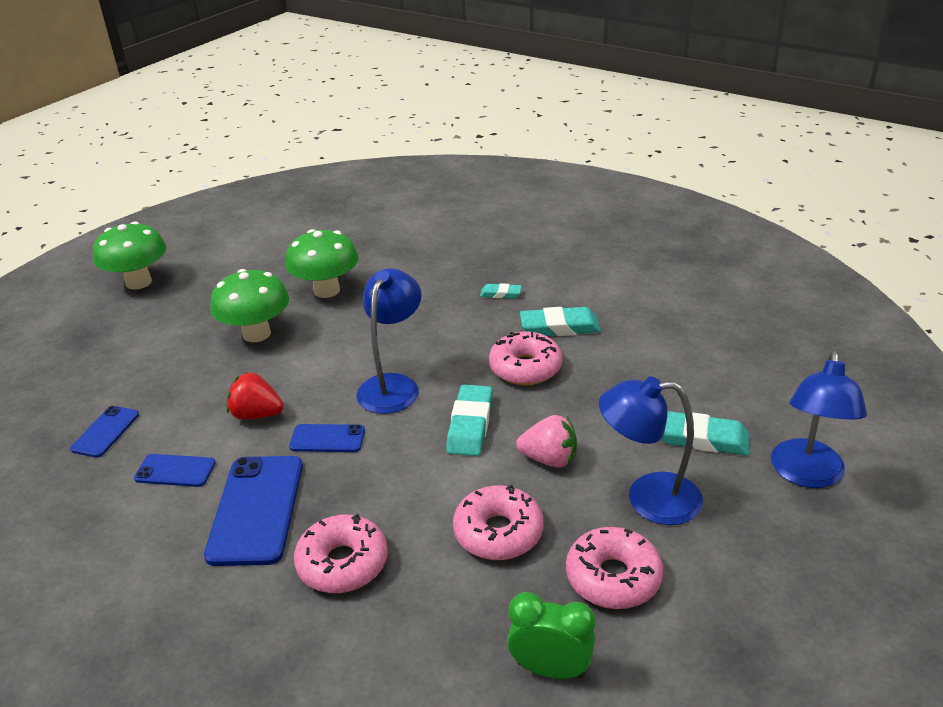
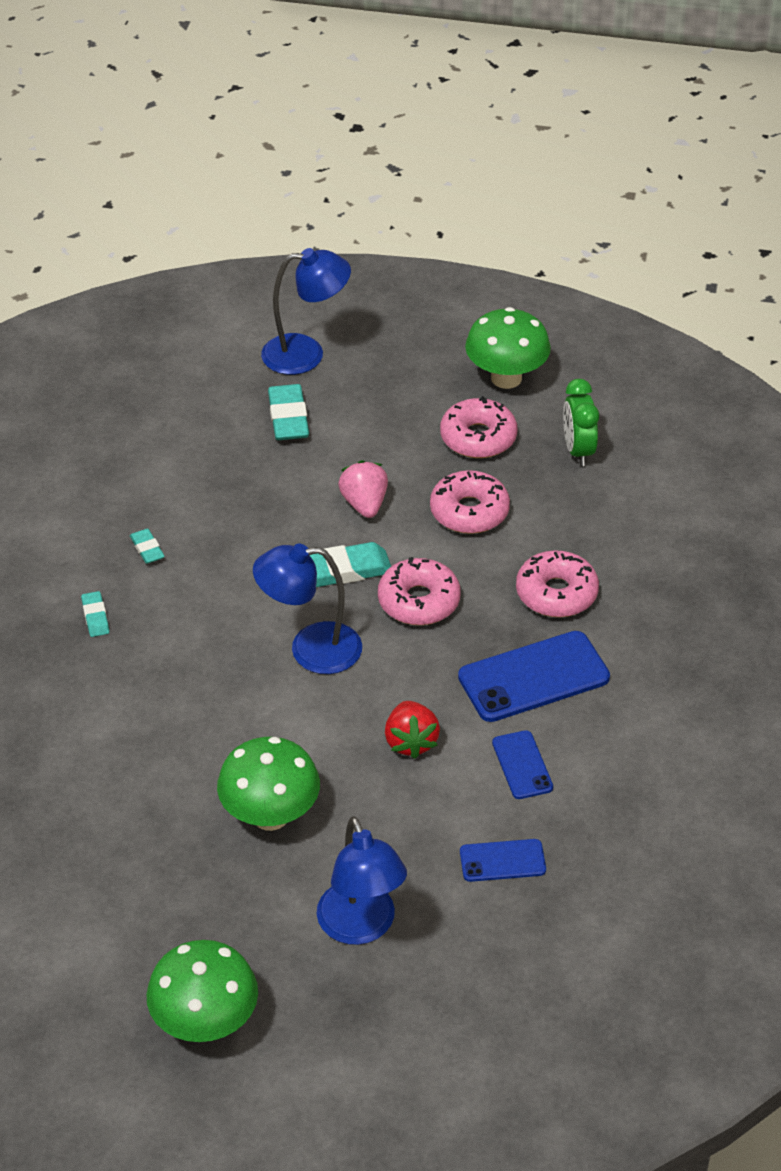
camera: 115 degrees left, 10 degrees up
green mushroom [285,229,359,298] -> green mushroom moved to [465,307,551,389]
blue phone [289,424,365,452] -> none
pink donut [489,331,562,385] -> pink donut moved to [378,557,461,625]
turquoise eraser [520,307,601,336] -> turquoise eraser [130,528,165,564], size x0.55
blue lamp [599,377,703,525] -> blue lamp moved to [317,816,407,945]

